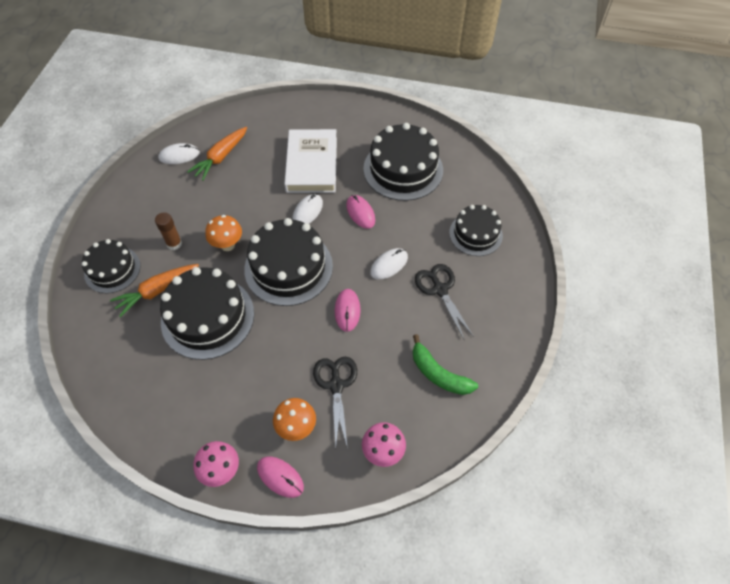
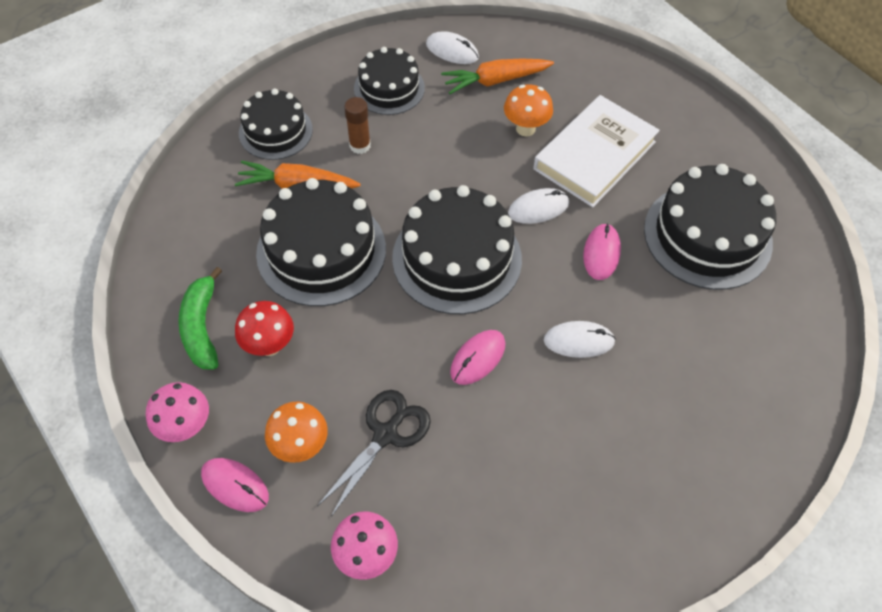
camera: 40 degrees right, 0 degrees up
orange mushroom [205,215,242,251] -> orange mushroom moved to [504,85,553,136]
pink mouse [257,457,304,498] -> pink mouse turned 45 degrees counterclockwise [201,458,269,512]
green banana [413,334,478,395] -> green banana moved to [178,267,222,369]
black scissors [415,264,474,339] -> none
black cake [449,205,503,256] -> black cake moved to [354,47,425,115]
none -> red mushroom [235,301,294,356]

